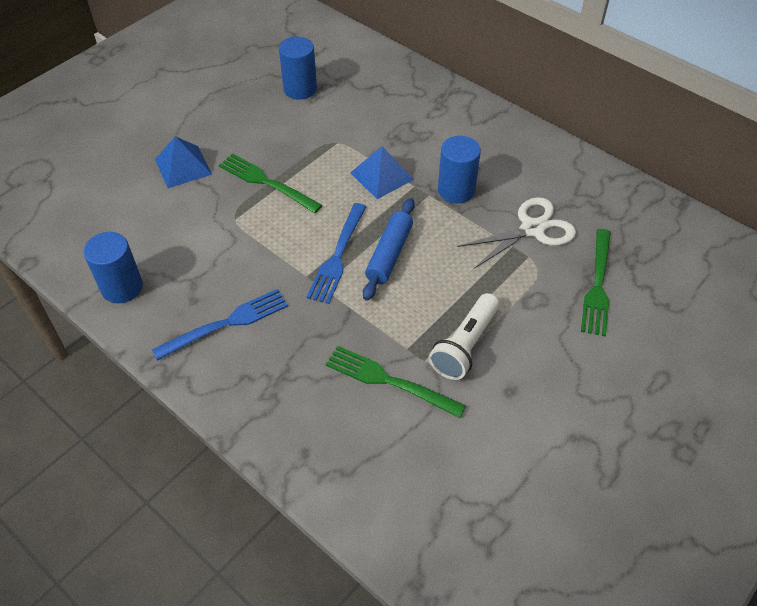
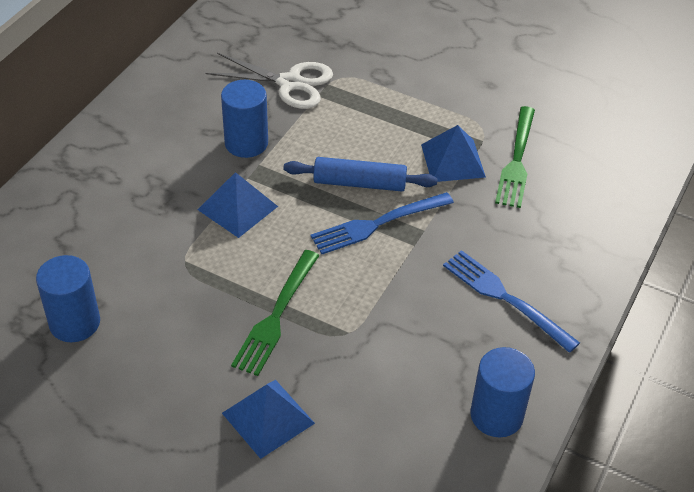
camera: 105 degrees left, 5 degrees down
blue fork [307,203,366,304] -> blue fork turned 150 degrees clockwise [310,192,454,254]
white flashlight [429,293,499,380] -> none
white scissors [457,197,576,269] -> white scissors turned 150 degrees clockwise [205,53,333,109]
green fork [581,229,611,337] -> none
none -> blue pyramid [421,125,486,182]

